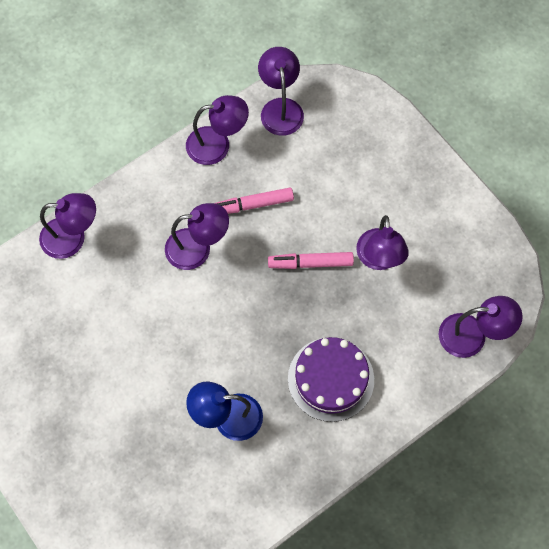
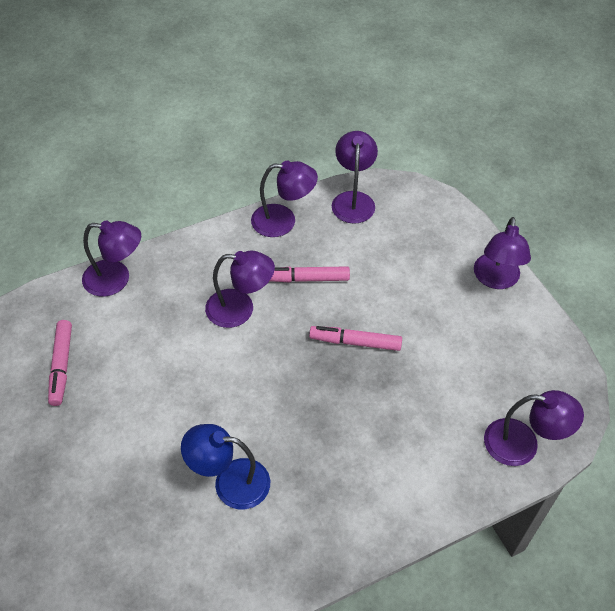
camera: 10 degrees right, 15 degrees down
purple cake [288,337,374,422] -> none
purple lamp [356,215,409,270] -> purple lamp moved to [474,217,531,289]
none -> pink marker [48,320,72,406]

